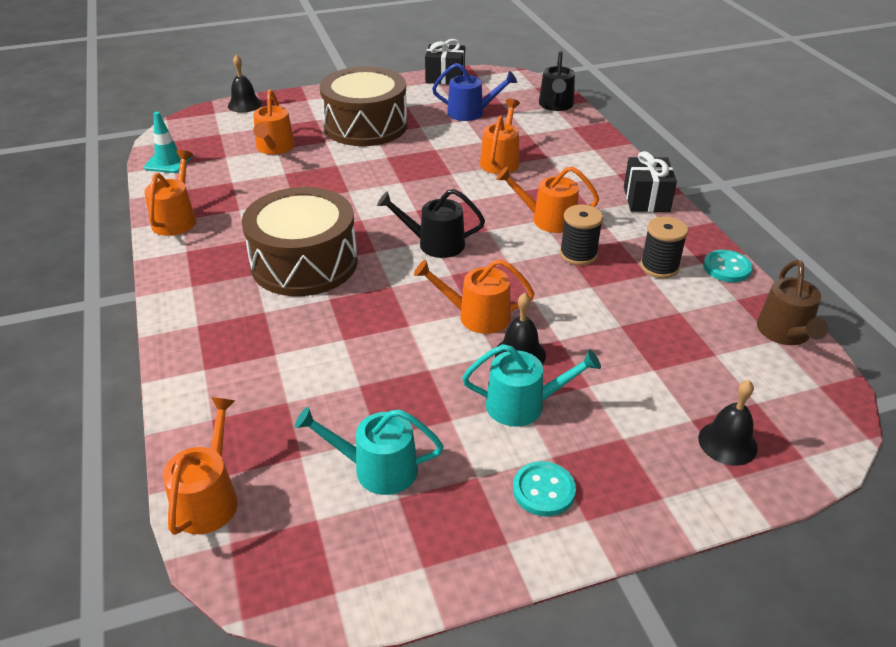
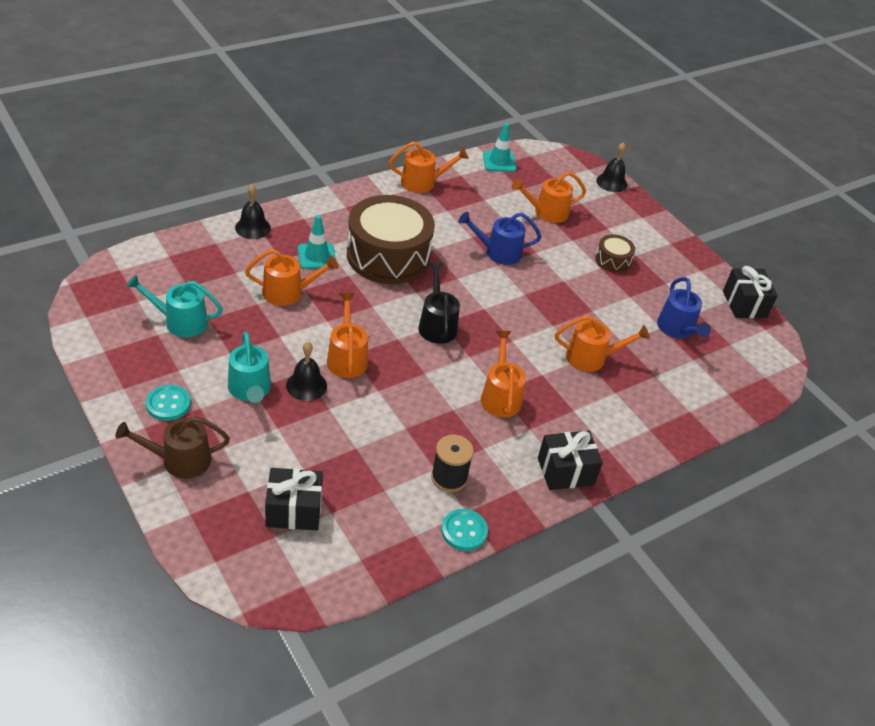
camera: 70 degrees right, 5 degrees up
orange watering can [163,397,238,535] -> orange watering can moved to [245,249,338,306]
turquoise watering can [295,407,444,495] -> turquoise watering can turned 75 degrees counterclockwise [126,275,223,338]
brown drum [320,66,408,146] -> brown drum [595,235,635,273], size x0.44
black watering can [539,51,575,111] -> none
black spool [560,205,603,265] -> none
black bell [698,380,758,466] -> black bell moved to [235,184,271,239]
brown watering can [757,260,828,345] -> brown watering can moved to [115,416,230,479]
none -> black gift [265,468,323,530]
none -> turquoise traffic cone [298,215,336,269]
none -> blue watering can [459,212,541,265]

